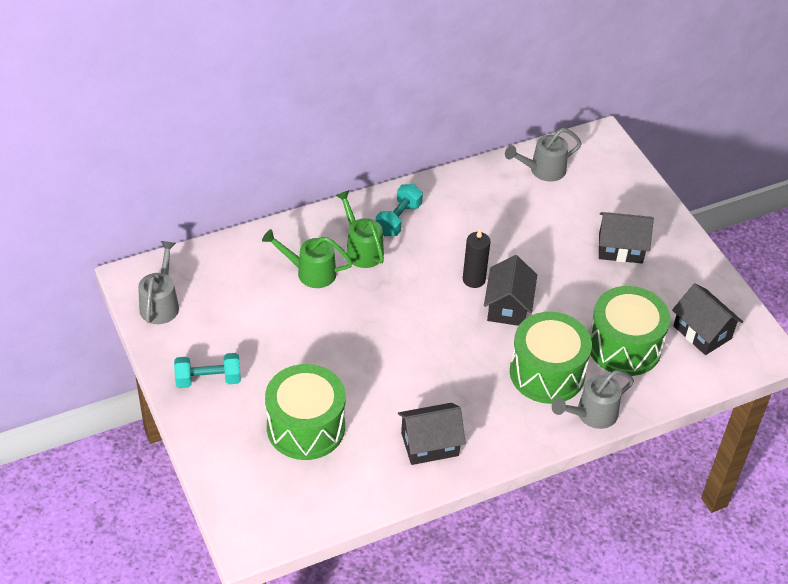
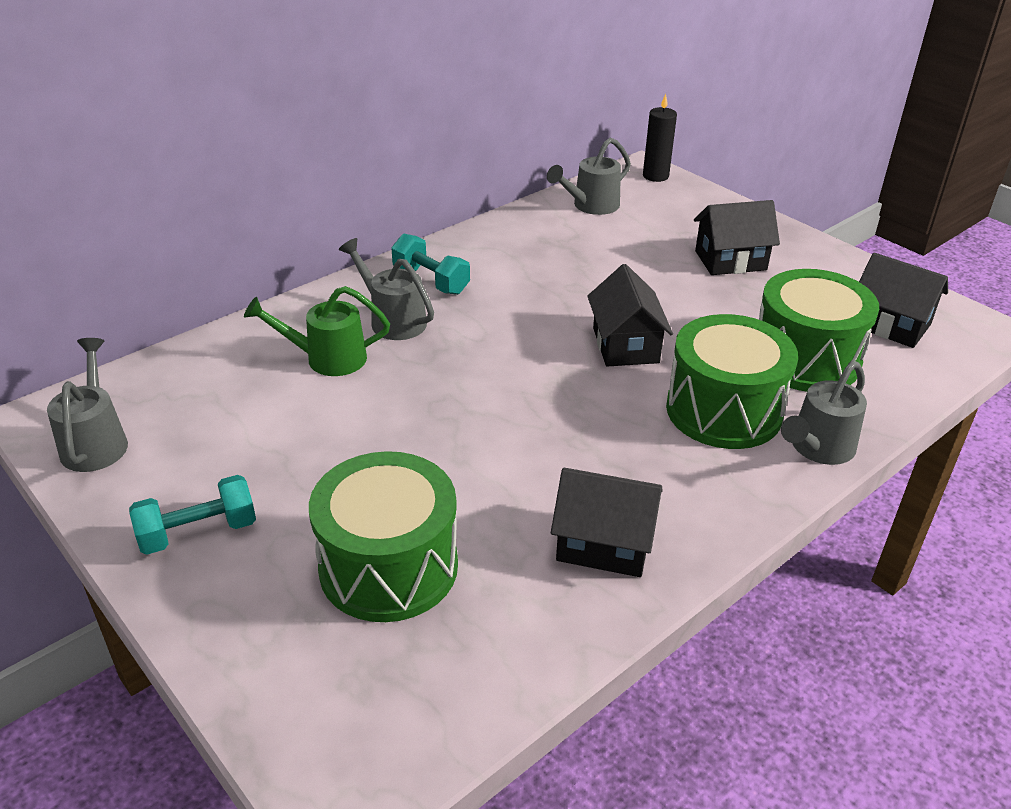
camera: 15 degrees left, 10 degrees down
green watering can [335,190,384,268] -> grey watering can [339,238,434,340]
turquoise dumbbell [376,184,423,236] -> turquoise dumbbell turned 60 degrees counterclockwise [391,234,470,295]
black house [398,403,466,465] -> black house turned 45 degrees clockwise [551,468,662,577]
black candle [463,229,490,288] -> black candle moved to [643,94,677,182]

